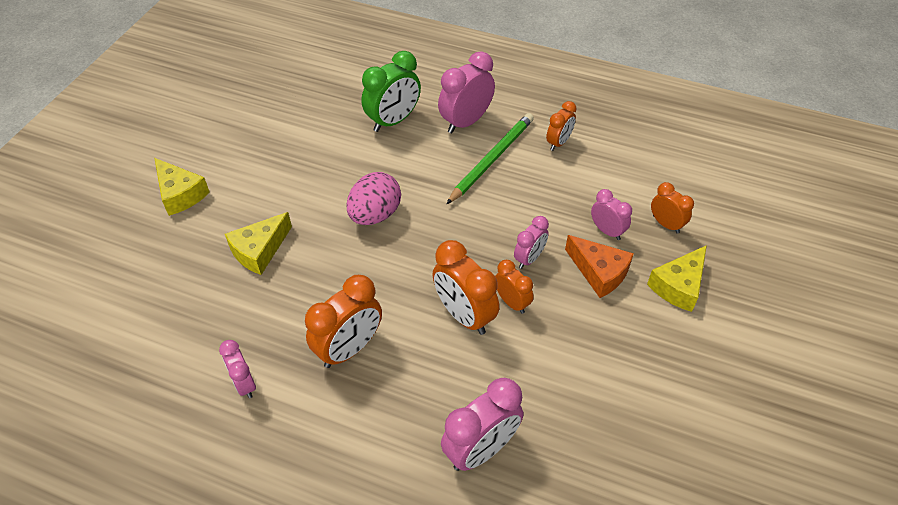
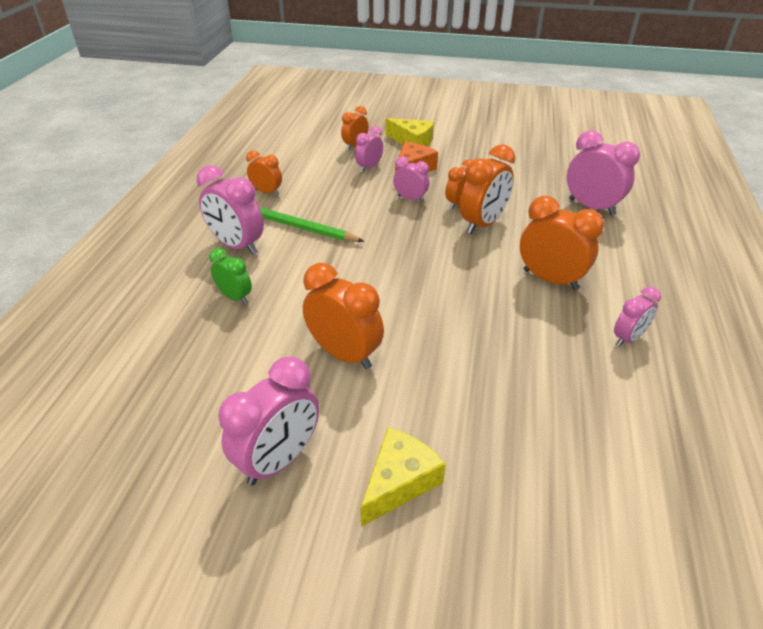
camera: 100 degrees left, 10 degrees down
yellow cheese [225,212,292,275] -> none
pink egg [346,172,401,225] -> none
green clock [361,51,421,132] -> green clock [209,248,252,304], size x0.59
none -> pink clock [219,356,319,486]
none -> orange clock [303,263,384,369]

